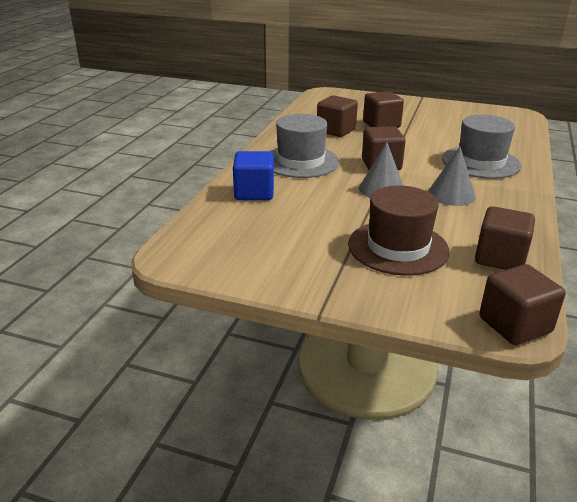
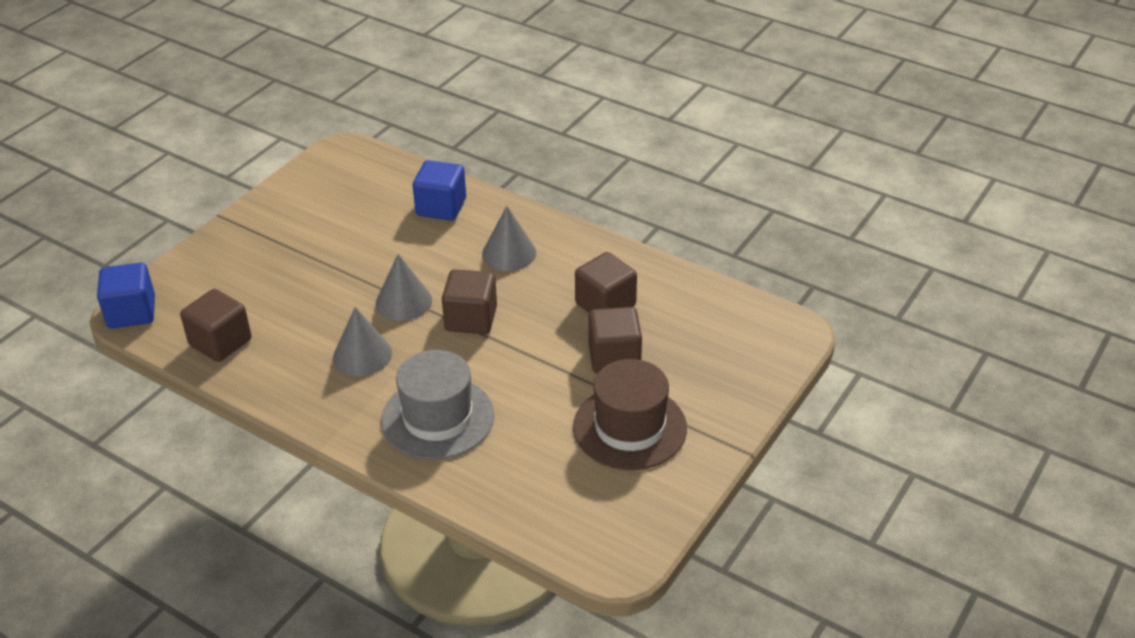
camera: 105 degrees right, 10 degrees up
grey hat [270,114,340,178] -> grey cone [482,206,536,271]
brown hat [348,186,450,276] -> brown hat moved to [573,359,687,470]
brown cube [479,264,565,345] -> blue cube [97,263,155,328]

